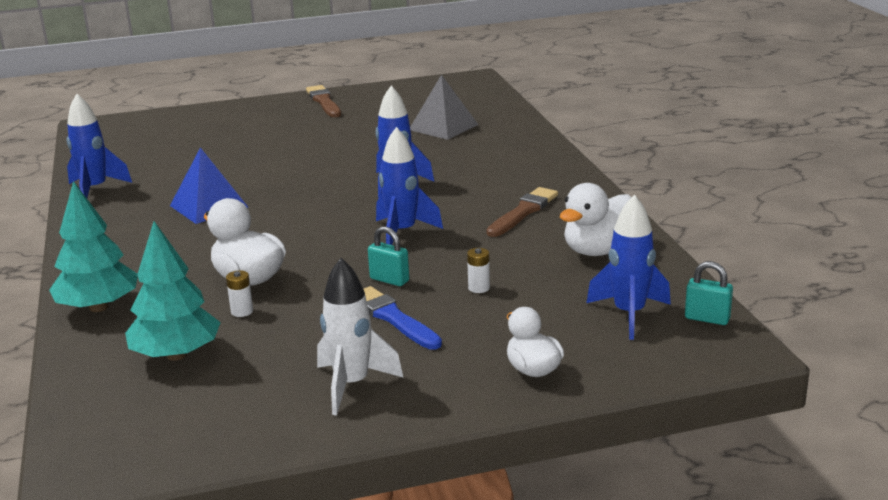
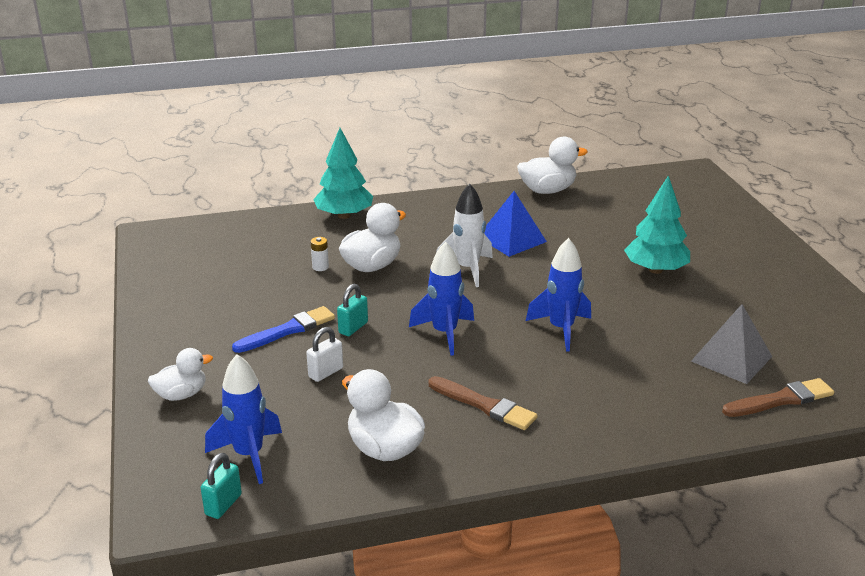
camera: 90 degrees right, 5 degrees up
blue rocket [66,94,132,198] -> white duck [517,137,588,194]
turquoise tree [125,221,221,361] -> turquoise tree moved to [624,175,690,274]
brown brush [306,85,341,117] -> brown brush moved to [722,378,834,417]
white rocket [317,258,403,415] -> white rocket moved to [436,184,493,287]
white battery [467,248,490,293] -> white padlock [306,327,343,382]

